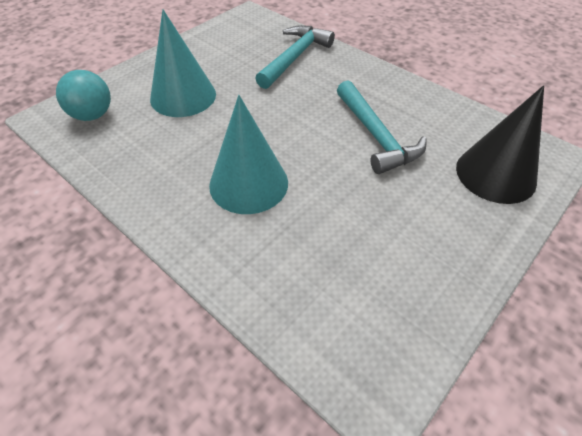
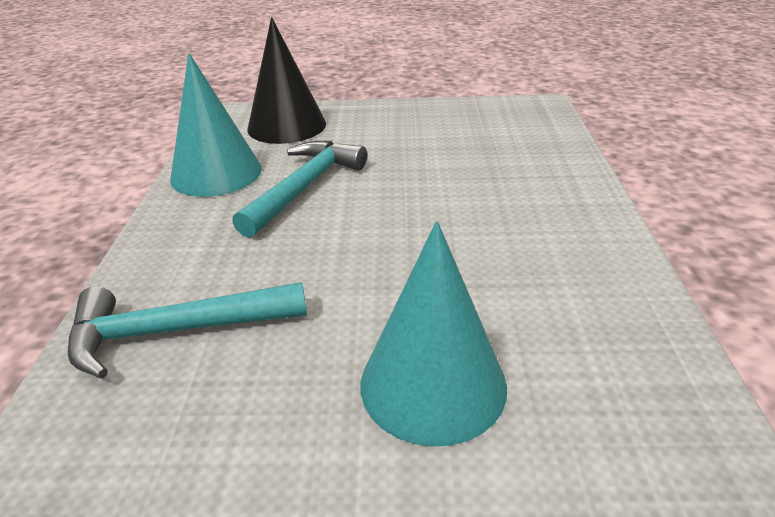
camera: 130 degrees left, 15 degrees down
turquoise ball [56,70,111,121] -> none
turquoise cone [209,95,288,214] -> turquoise cone moved to [170,53,262,197]

